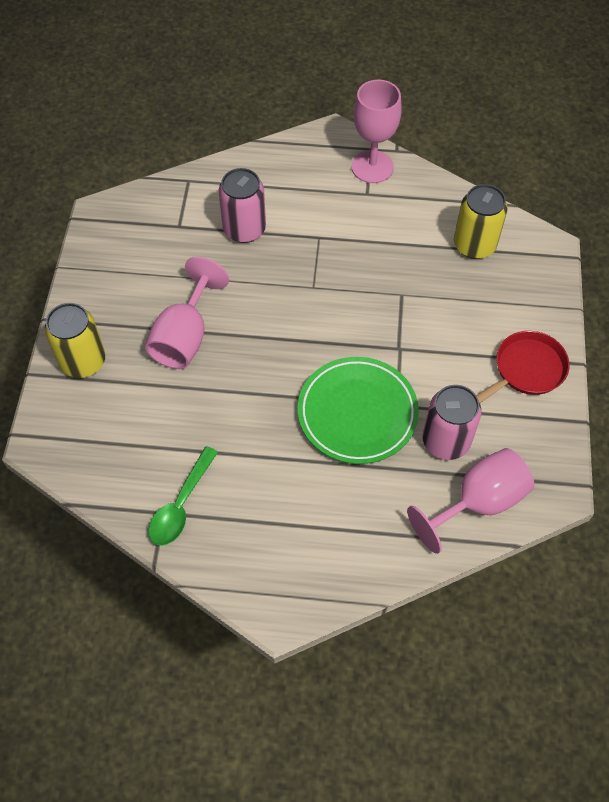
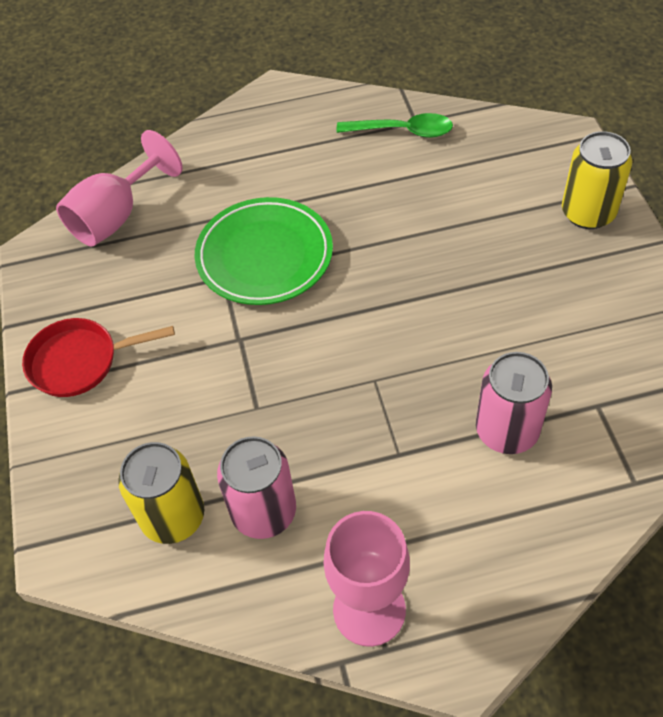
camera: 165 degrees right, 5 degrees down
pink goblet [145,257,229,369] -> none
green spoon [148,446,218,546] -> green spoon turned 90 degrees clockwise [336,113,453,138]
pink can [423,385,482,460] -> pink can moved to [217,436,296,539]
red pan [477,331,570,403] -> red pan turned 45 degrees clockwise [22,318,175,397]

